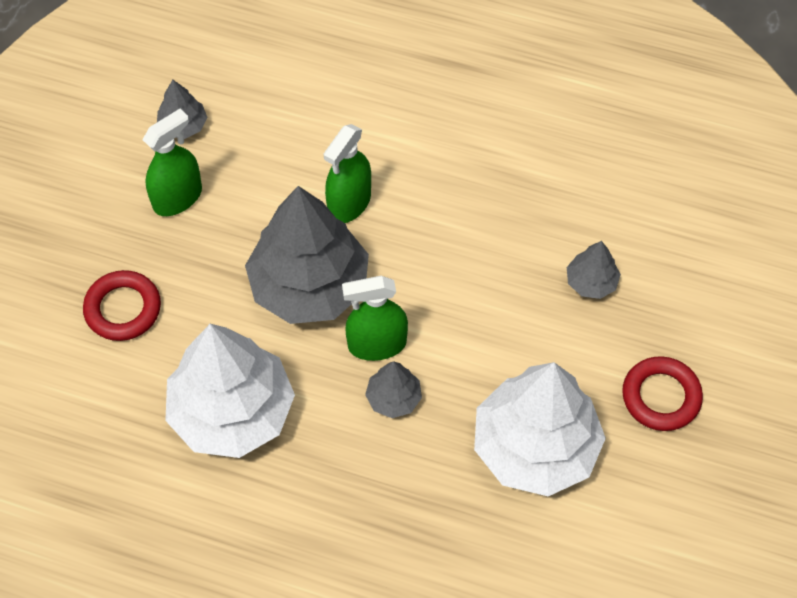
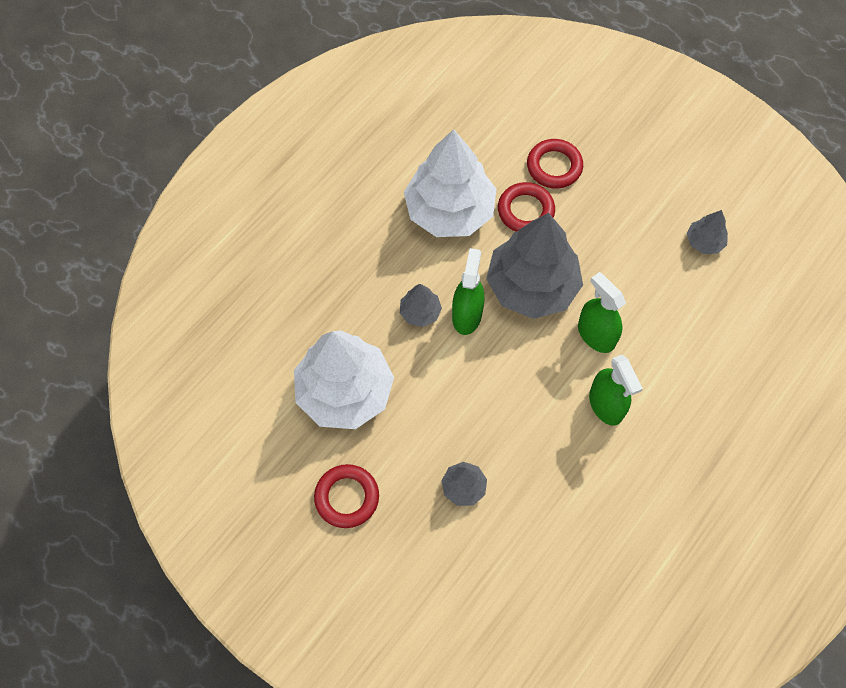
camera: 110 degrees right, 5 degrees up
green spray bottle [142,109,202,216] -> green spray bottle moved to [589,355,643,426]
none -> red ring [498,182,555,232]

